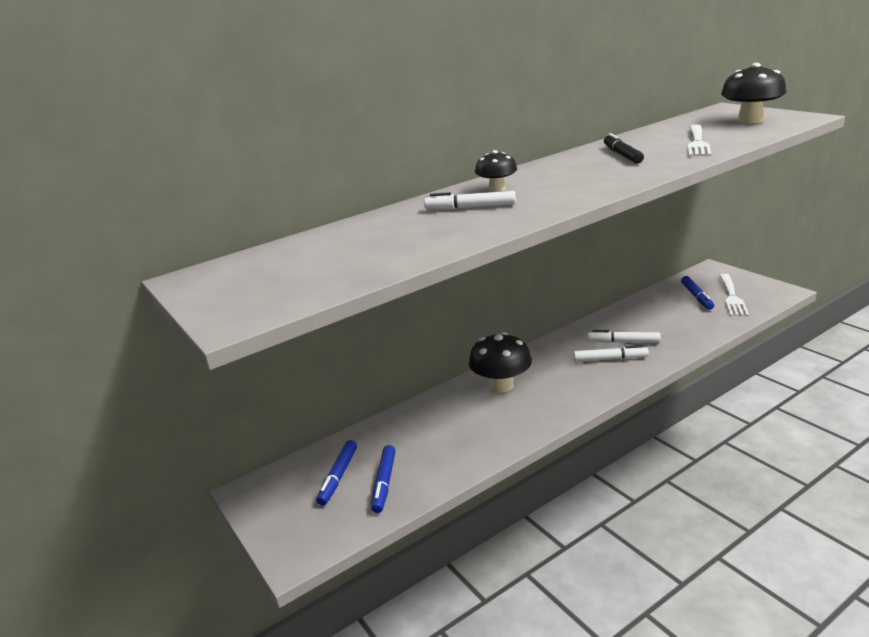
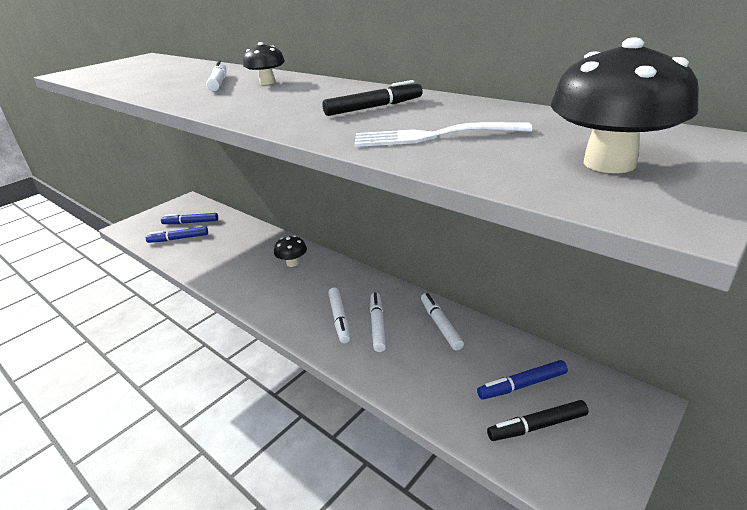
camera: 75 degrees right, 5 degrees up
black mushroom [469,332,532,392] -> black mushroom [274,235,307,267], size x0.60
white fork [719,274,749,316] -> black marker [487,400,589,441]
none -> white marker [421,293,464,350]

